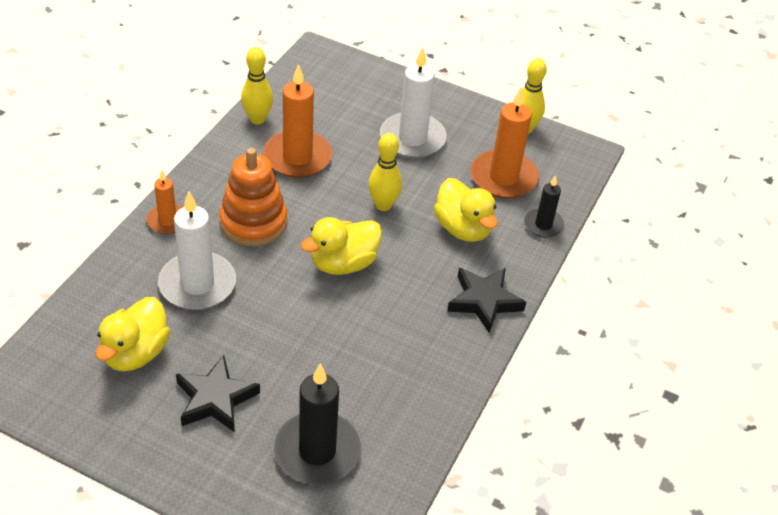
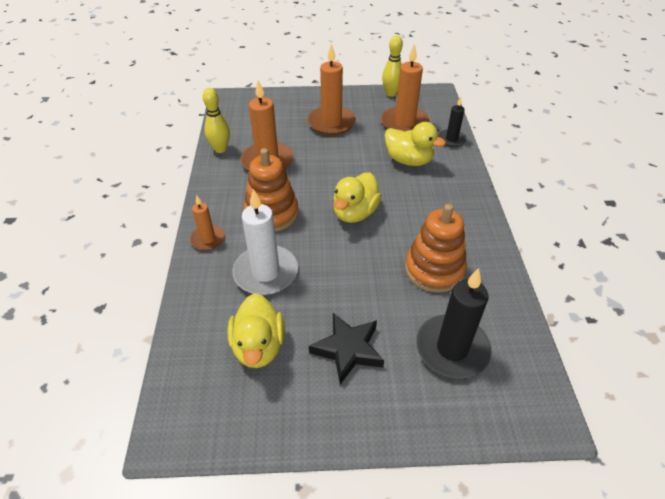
camera: 25 degrees left, 0 degrees up
yellow bowling pin [368,133,402,211] -> none
white candle [380,47,447,159] -> orange candle [308,43,356,135]
black star [447,268,526,333] -> none
none -> orange stacking toy [405,204,467,293]

